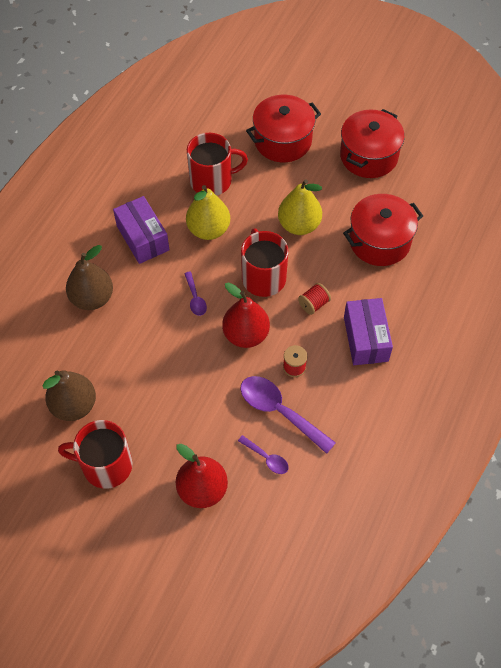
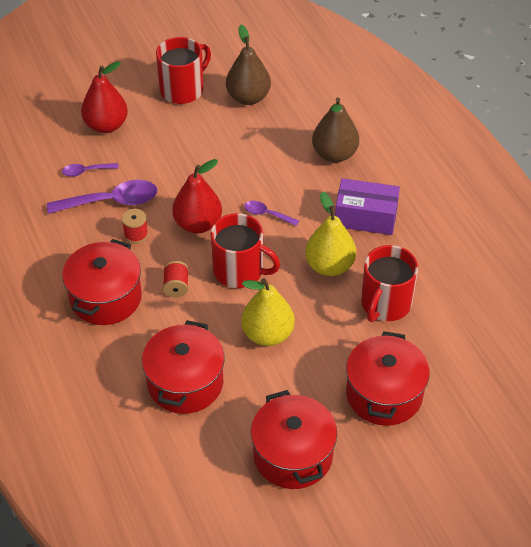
camera: 130 degrees right, 10 degrees down
purple box [344,298,393,365] -> red pot [62,239,142,325]

